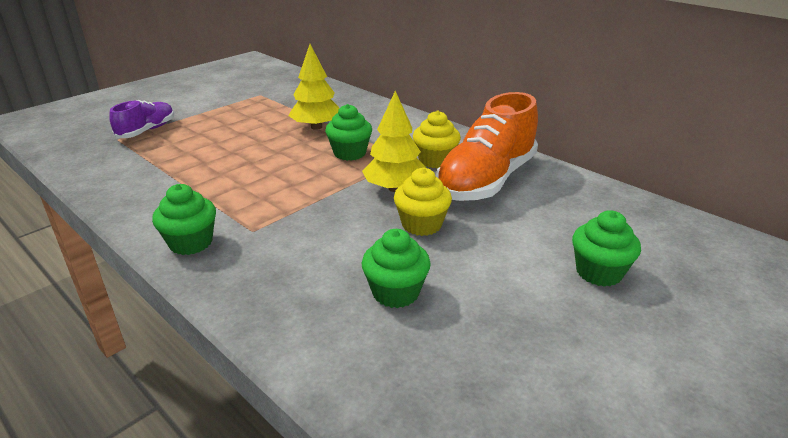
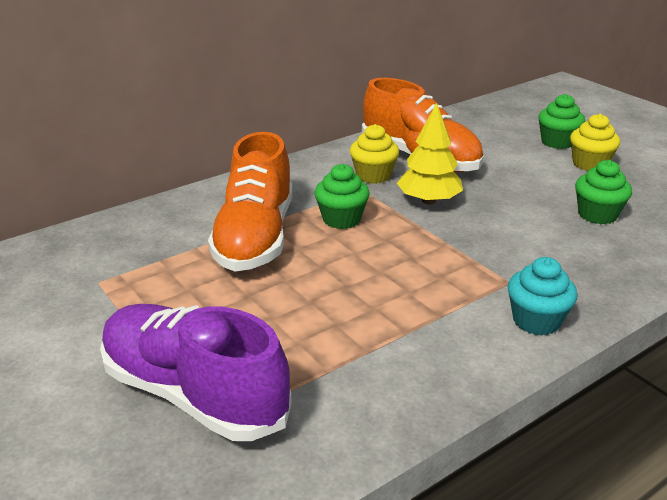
camera: 80 degrees left, 0 degrees up
purple shoe [109,100,174,138] -> purple shoe [100,304,292,441], size x1.83
green cupcake [152,184,216,255] -> turquoise cupcake [508,257,577,336]
yellow tree [289,44,339,130] -> orange shoe [208,132,293,271]
yellow cupcake [394,168,452,236] -> yellow cupcake moved to [570,114,620,171]

